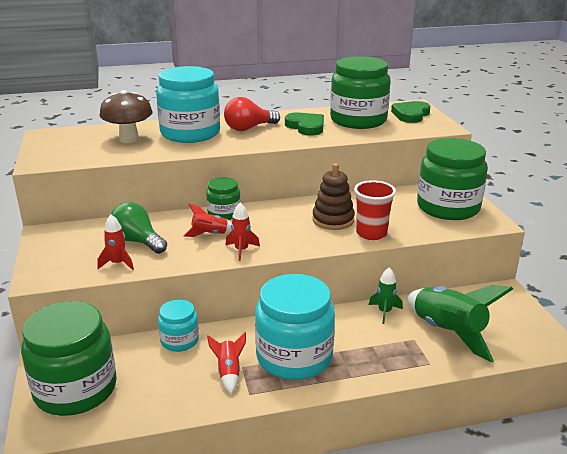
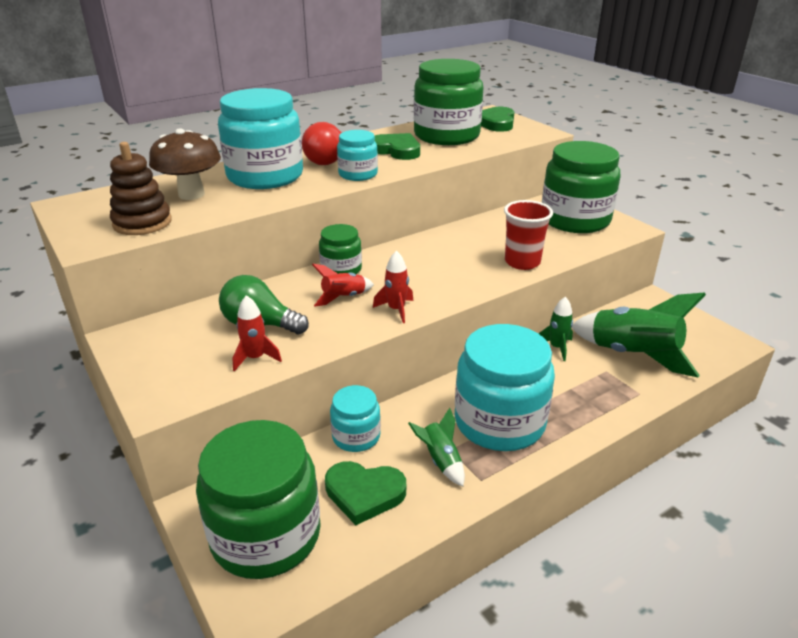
camera: 20 degrees left, 5 degrees up
red rocket [207,332,246,394] -> green rocket [408,408,465,486]
brown stacking toy [312,163,355,230] -> brown stacking toy moved to [110,142,172,235]
none -> green heart [325,461,406,525]
none -> turquoise jar [337,130,378,181]

